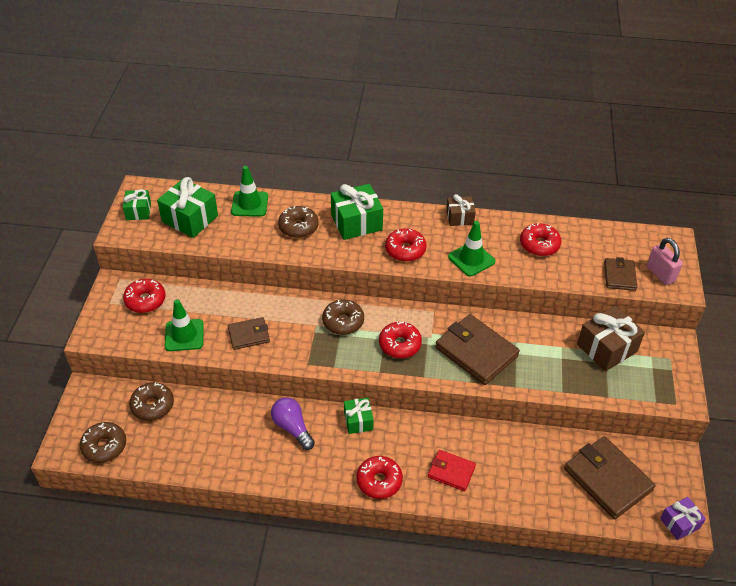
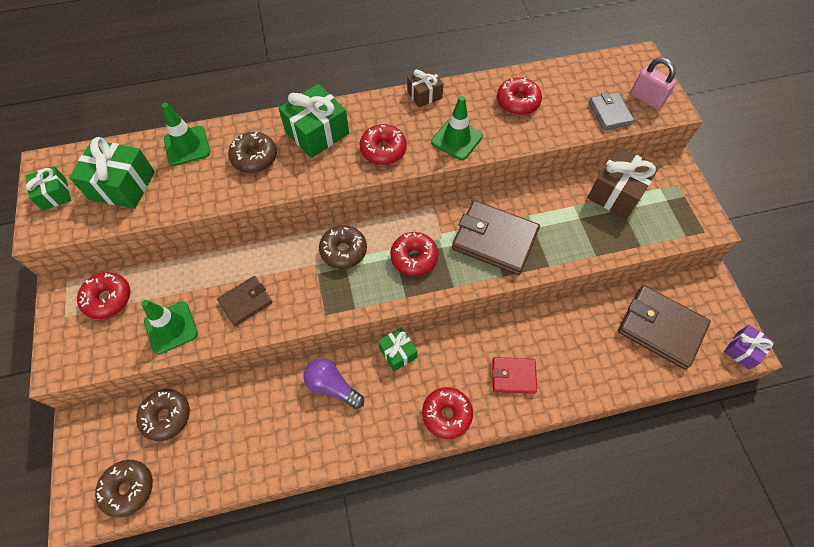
camera: 20 degrees left, 15 degrees up
brown wallet [604,257,637,291] -> grey wallet [589,92,635,130]

